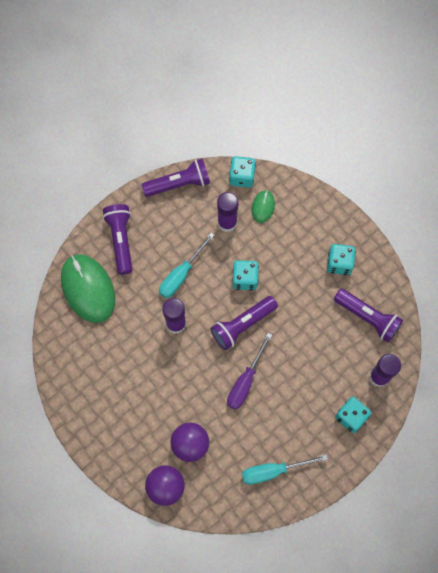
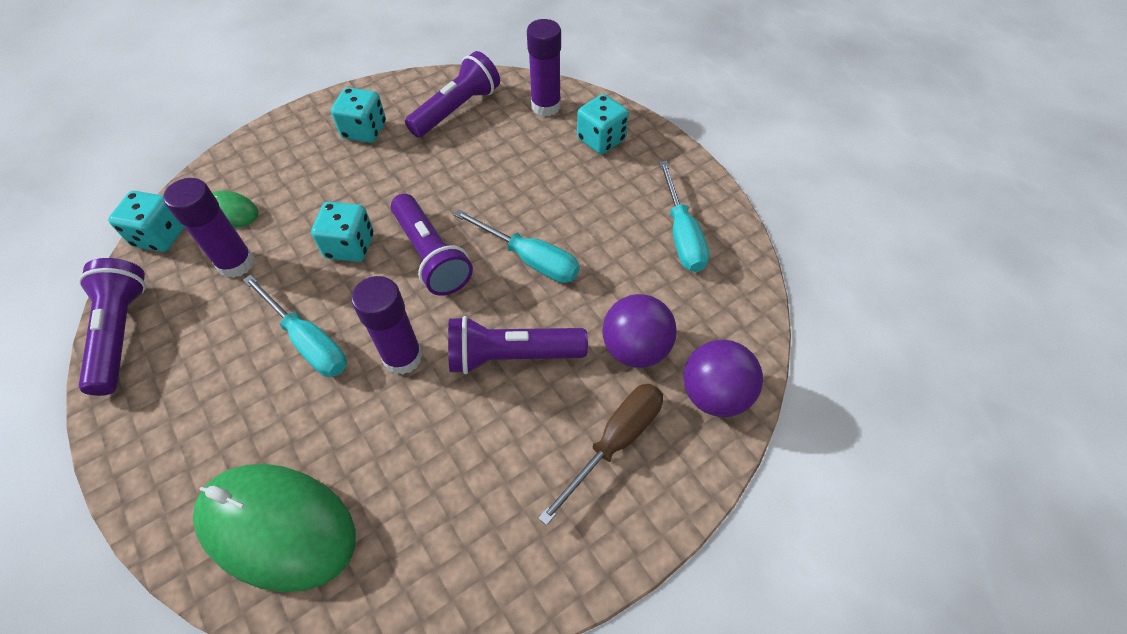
camera: 85 degrees left, 15 degrees down
green mouse [61,254,115,323] -> green mouse turned 45 degrees clockwise [193,464,356,592]
purple flashlight [103,204,132,275] -> purple flashlight moved to [448,316,588,374]
purple screwdriver [227,333,272,410] -> turquoise screwdriver [453,209,580,283]
none -> brown screwdriver [538,384,663,526]

